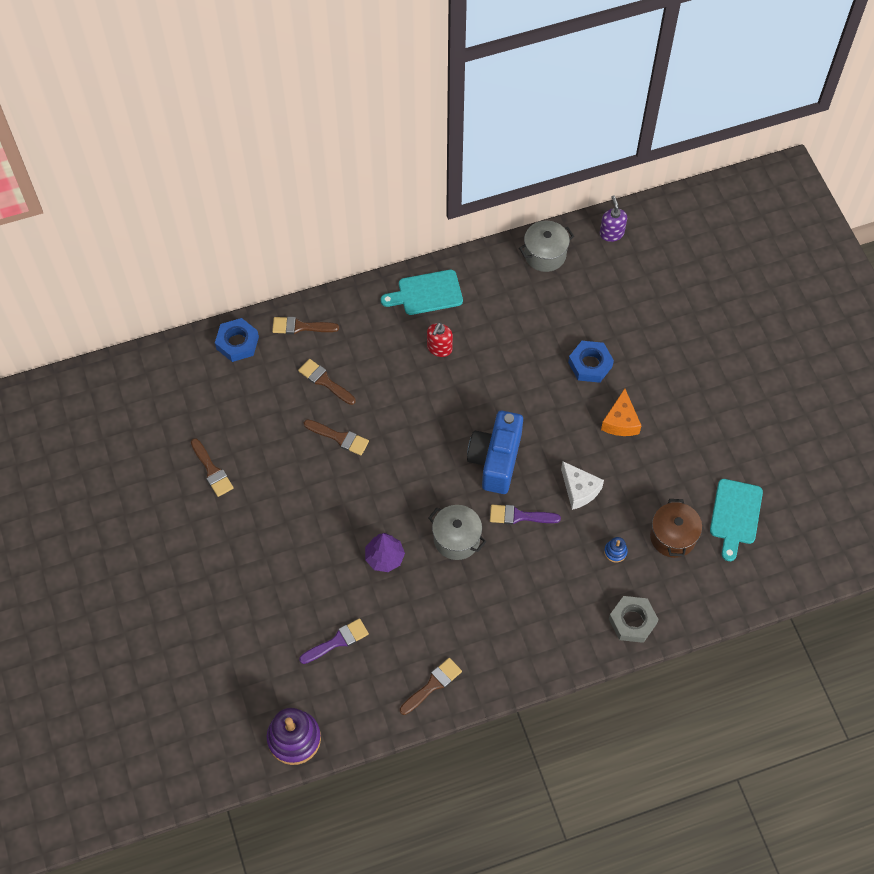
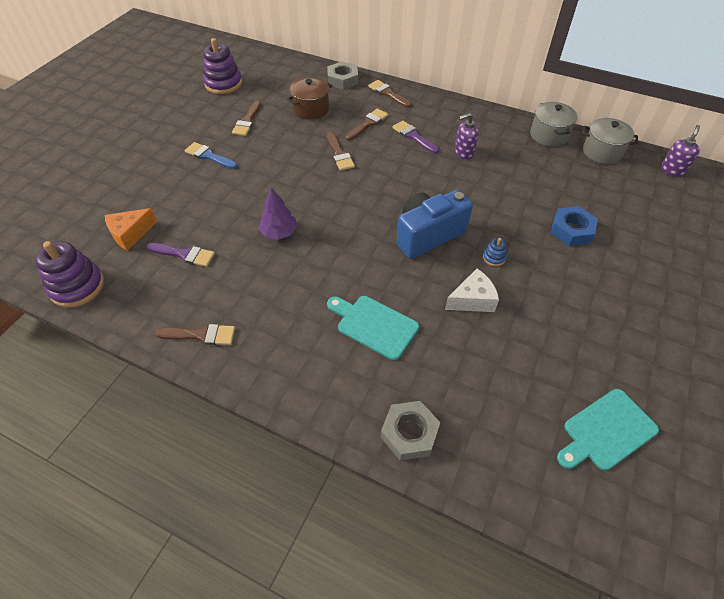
camera: 45 degrees right, 10 degrees down
blue nut [215,318,259,362] -> grey nut [327,61,358,90]
brown brush [298,359,356,405] -> brown brush turned 45 degrees clockwise [346,108,388,140]
turquoise cutting board [381,270,463,315] -> turquoise cutting board moved to [327,296,419,360]
red soap dispenser [427,322,453,357] -> purple soap dispenser [455,113,479,160]
grey pot [428,505,486,560] -> grey pot moved to [530,102,578,147]
purple brush [490,505,561,524] -> purple brush moved to [392,121,439,154]
white cheese [561,461,604,510] -> white cheese turned 120 degrees counterclockwise [445,269,499,312]
orange cheese [601,389,642,436] -> orange cheese moved to [105,208,157,251]
blue stacking toy [604,537,628,563] -> blue stacking toy moved to [483,238,507,266]
brown pot [650,499,702,558] -> brown pot moved to [287,77,332,120]
none -> blue brush [185,142,238,169]
none -> purple stacking toy [203,38,242,94]

